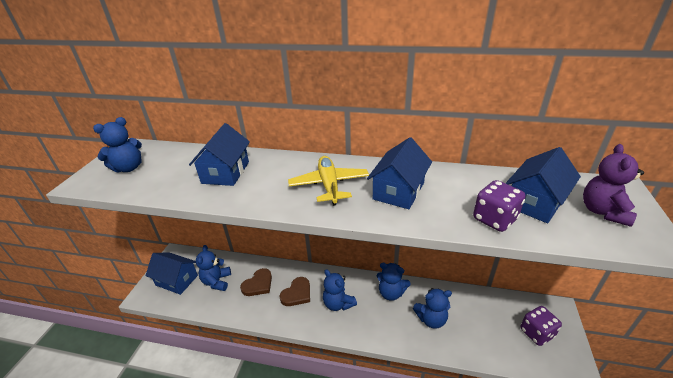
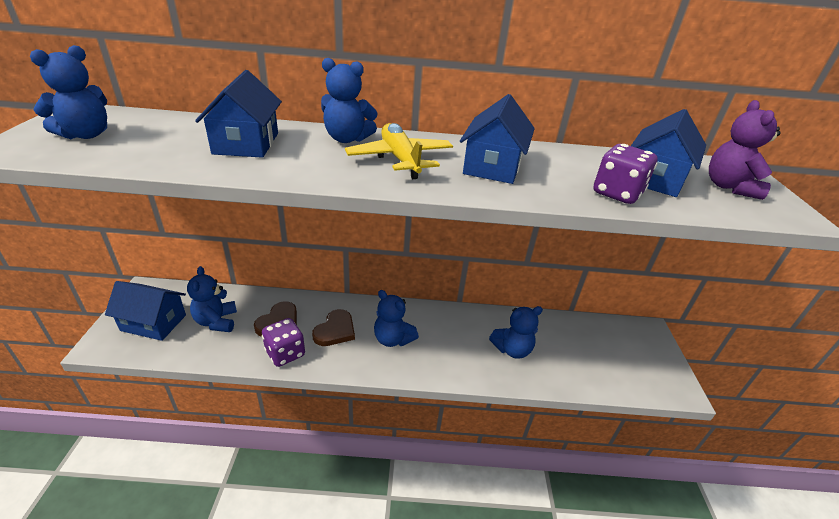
camera: 15 degrees left, 0 degrees up
blue teddy bear [377,263,411,301] -> blue teddy bear moved to [321,58,378,143]
purple dice [520,306,562,346] -> purple dice moved to [262,318,305,367]

